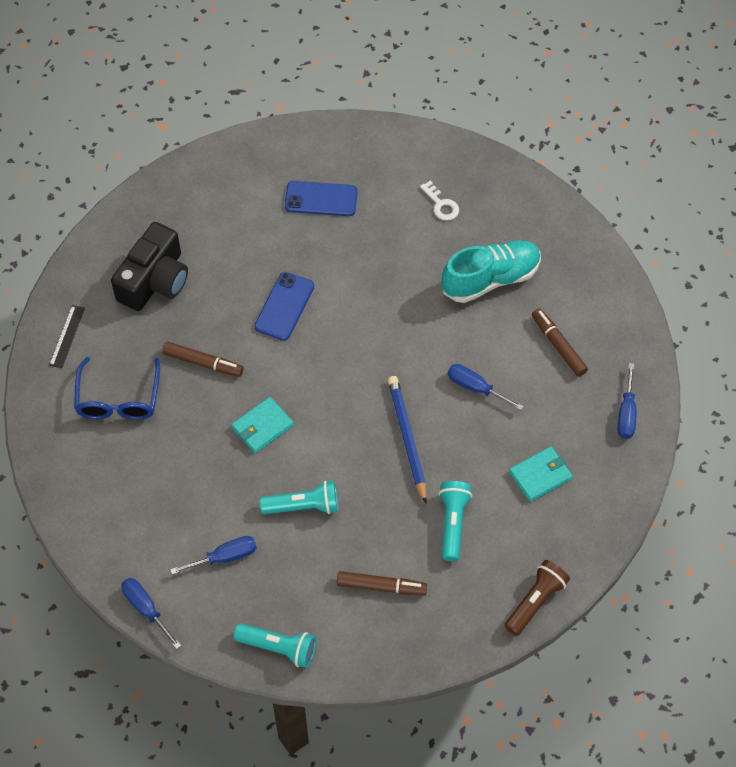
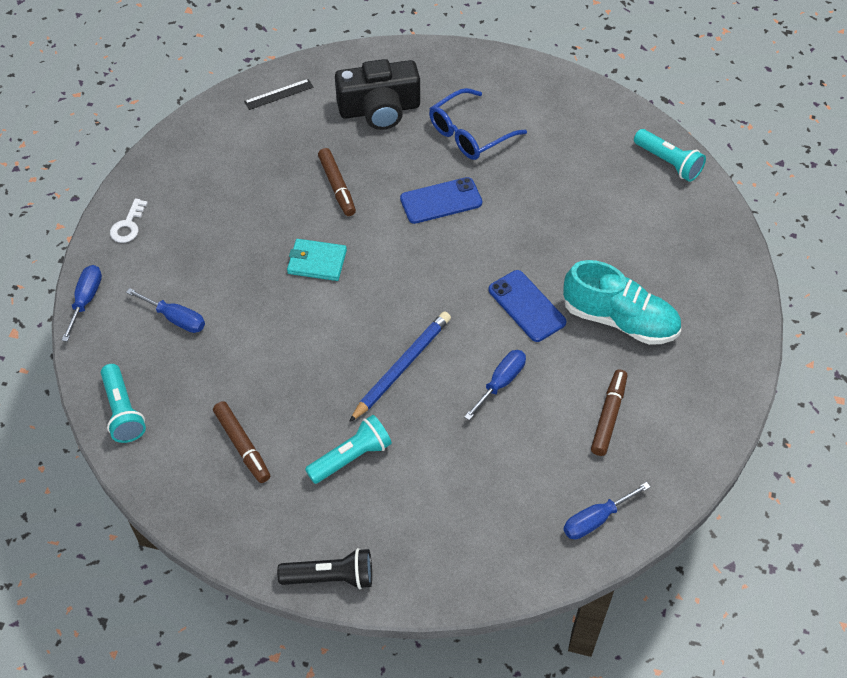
camera: 50 degrees right, 5 degrees down
blue glasses [74,357,160,420] -> blue glasses moved to [429,88,527,160]
turquoise flashlight [260,481,338,514] -> turquoise flashlight moved to [634,129,706,182]
blue phone [285,181,358,216] -> blue phone moved to [488,270,566,342]
white key [420,181,459,221] -> white key moved to [110,198,148,243]
blue screwdriver [448,364,524,410] -> blue screwdriver turned 45 degrees clockwise [464,350,526,420]
brown flashlight [504,560,570,636] -> black flashlight [277,548,372,589]
turquoise wallet [509,446,573,502] -> none

